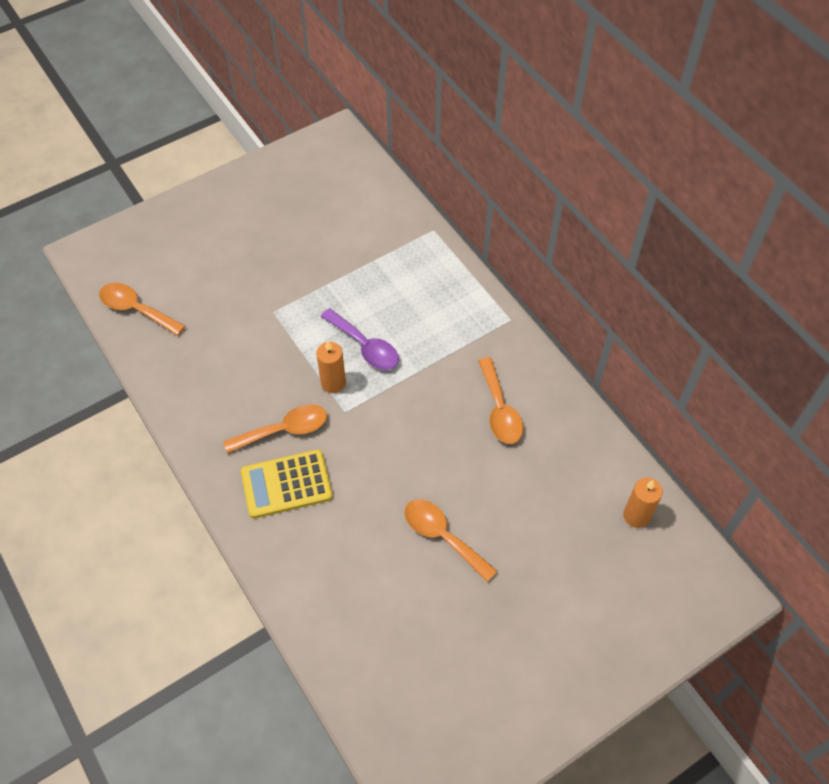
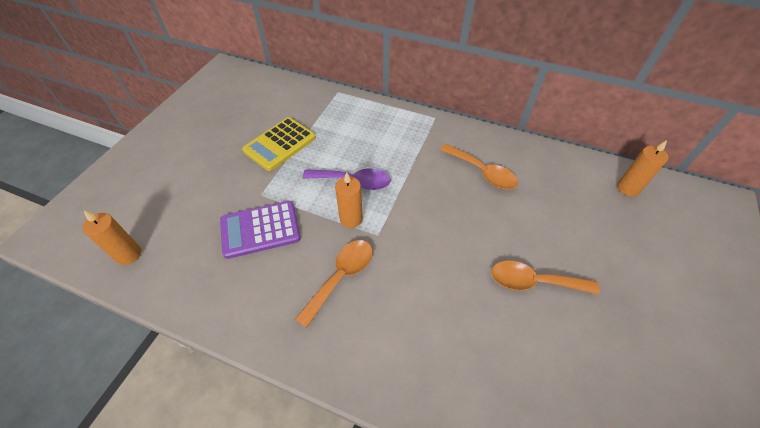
camera: 35 degrees left, 5 degrees down
orange spoon [99,283,185,336] -> orange candle [82,211,141,265]
yellow calculator [241,450,333,519] -> yellow calculator moved to [242,117,316,171]
none -> purple calculator [220,201,301,259]

